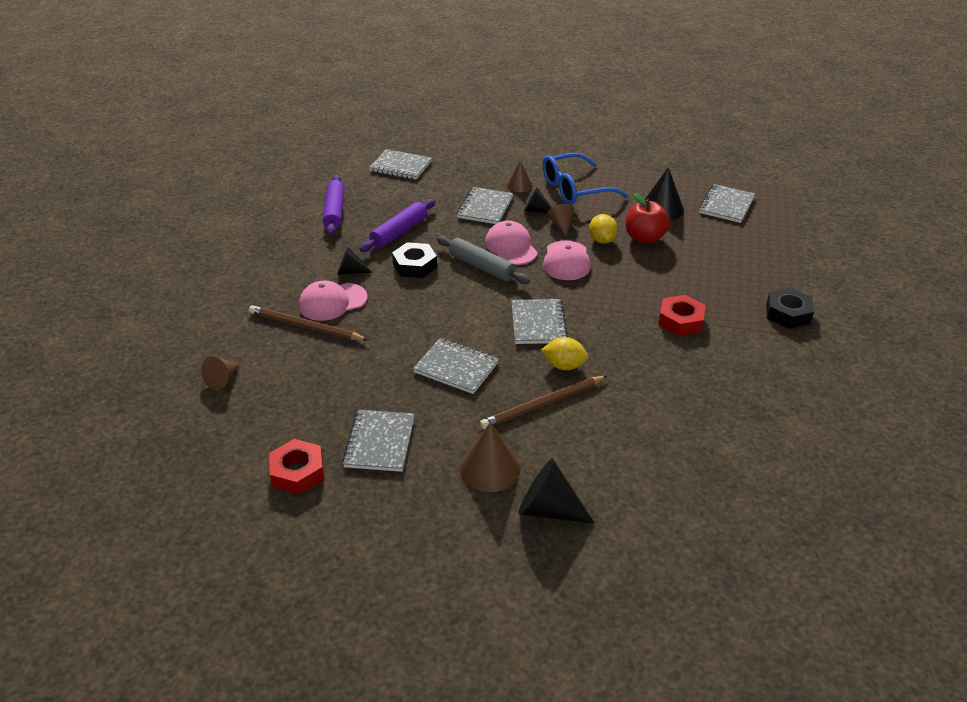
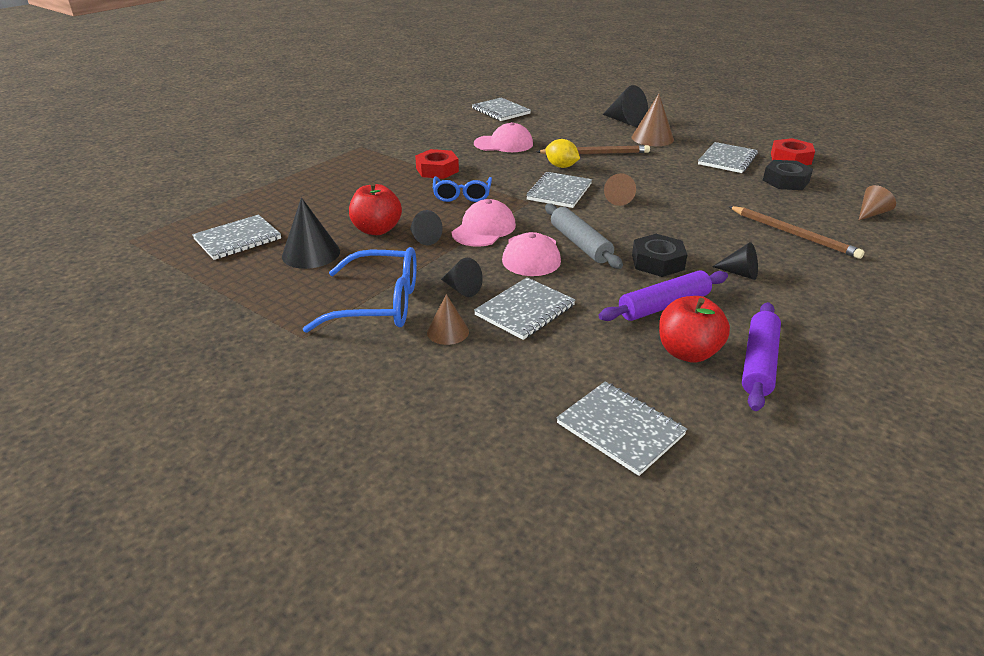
camera: 155 degrees left, 5 degrees down
pink cap [299,281,367,321] -> pink cap moved to [474,122,533,152]
grey notebook [413,338,499,394] -> grey notebook moved to [472,97,531,121]
brown cone [547,204,574,237] -> brown cone moved to [604,173,636,206]
yellow lemon [589,214,618,244] -> black cone [410,210,443,245]
black nut [766,288,814,329] -> black nut moved to [763,160,813,190]
none -> blue glasses [433,177,492,202]
none -> red apple [659,296,730,363]

